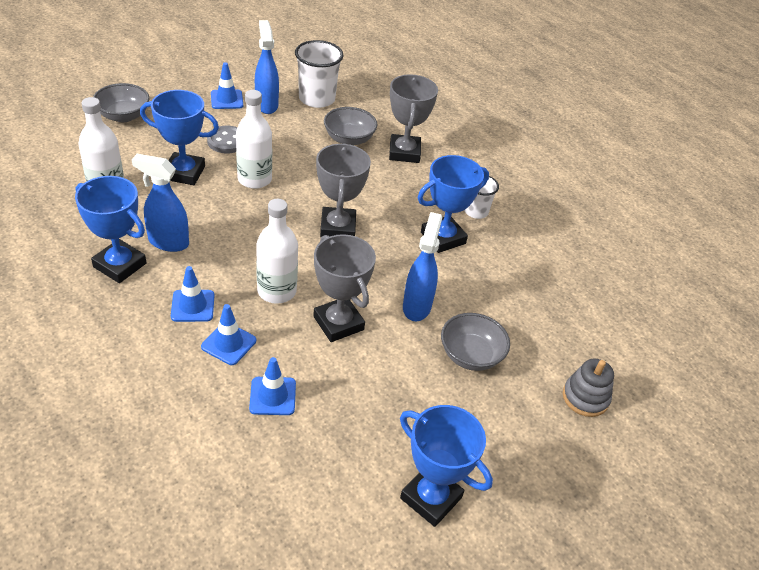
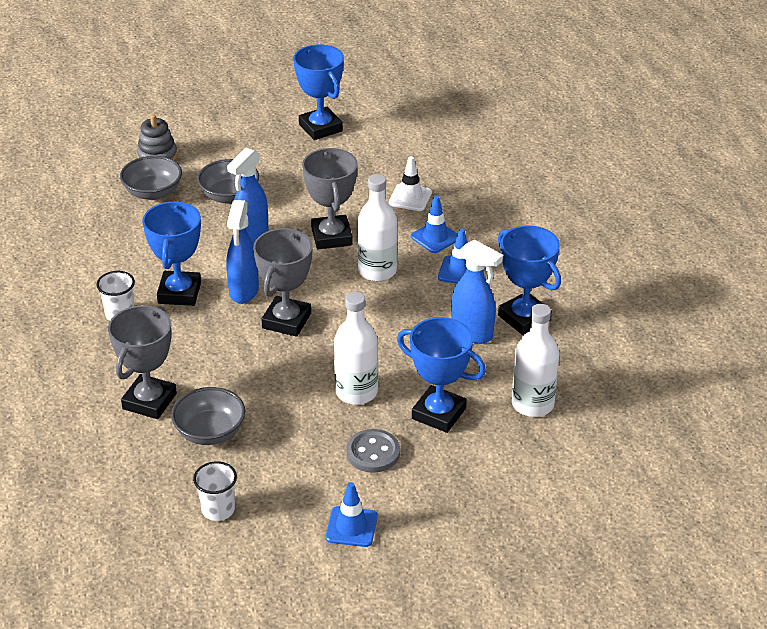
camera: 155 degrees left, 5 degrees down
grey bowl [93,83,150,122] -> grey bowl moved to [120,156,182,200]
blue traffic cone [249,357,296,415] -> white traffic cone [389,156,432,211]
blue spray bottle [255,20,279,114] -> blue spray bottle moved to [226,200,259,304]
white cup [295,40,344,108] -> white cup [193,461,237,521], size x0.60
blue trophy [418,155,489,253] -> blue trophy turned 75 degrees counterclockwise [142,201,201,306]

